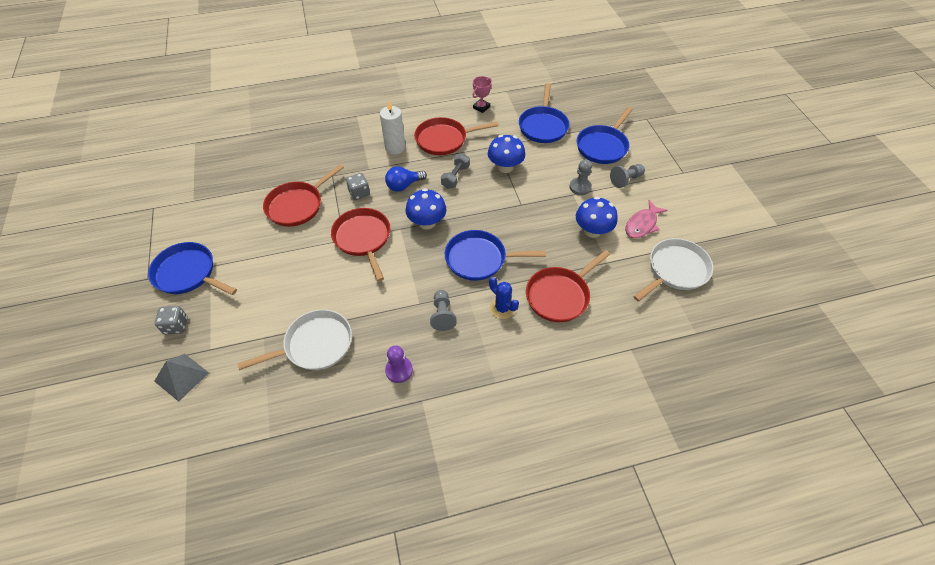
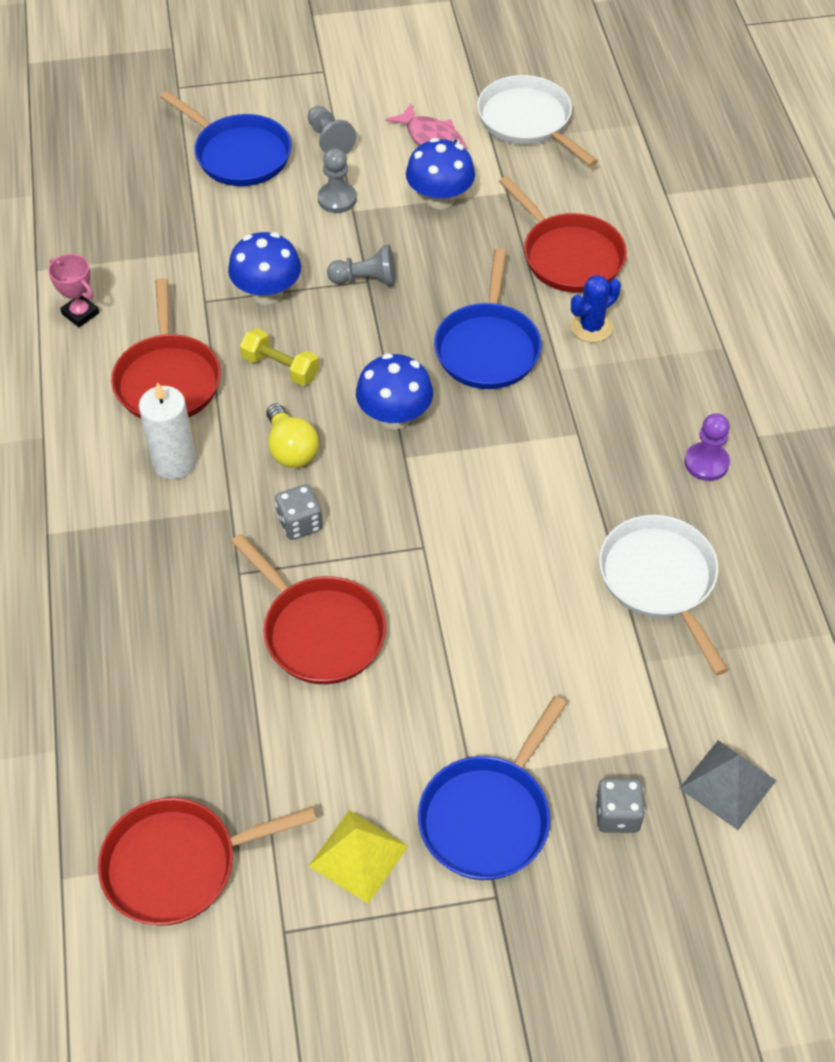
camera: 85 degrees left, 0 degrees up
red pan [331,208,390,281] -> red pan moved to [98,798,317,926]
blue light bulb [385,166,427,192] -> yellow light bulb [267,403,319,468]
grey pawn [430,290,457,331] -> grey pawn moved to [327,245,395,287]
grey dumbbell [441,153,470,189] -> yellow dumbbell [240,328,319,386]
blue pan [519,83,569,143] -> none
none -> yellow pyramid [309,810,408,904]

